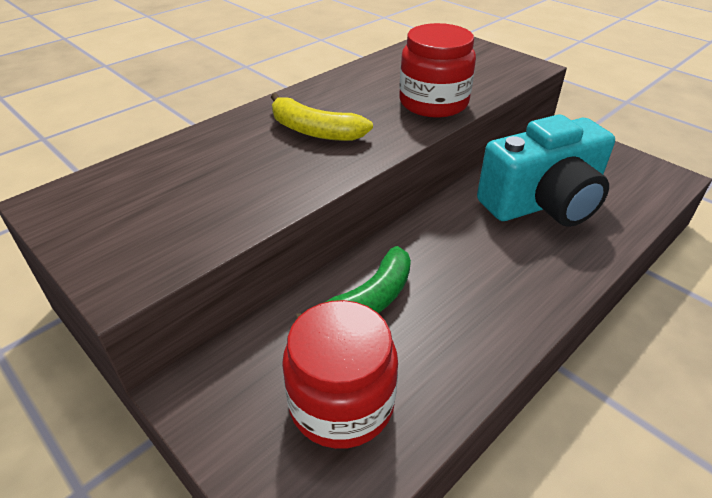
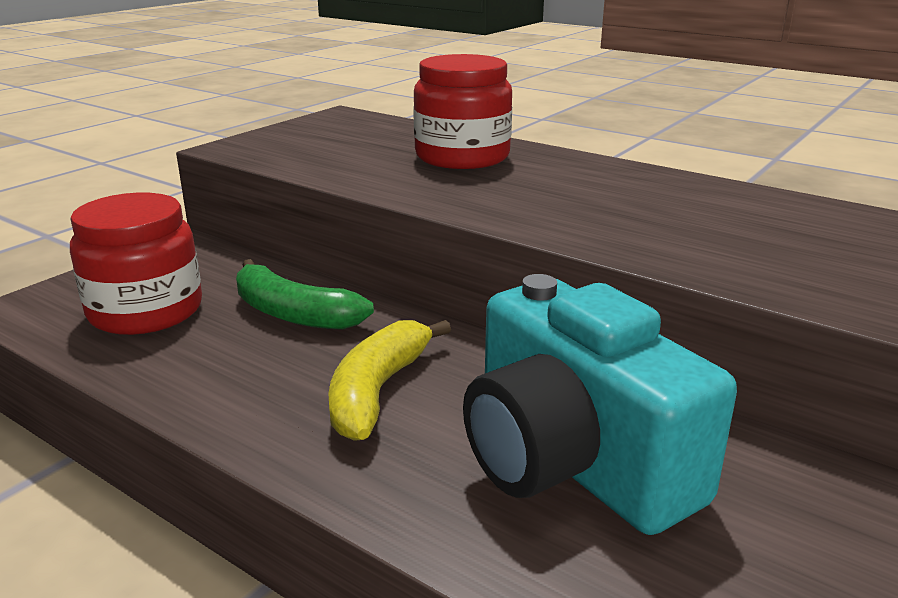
camera: 80 degrees right, 15 degrees down
yellow banana [271,93,373,141] -> yellow banana moved to [328,320,451,441]
red jar [399,23,476,118] -> red jar moved to [413,54,512,169]

